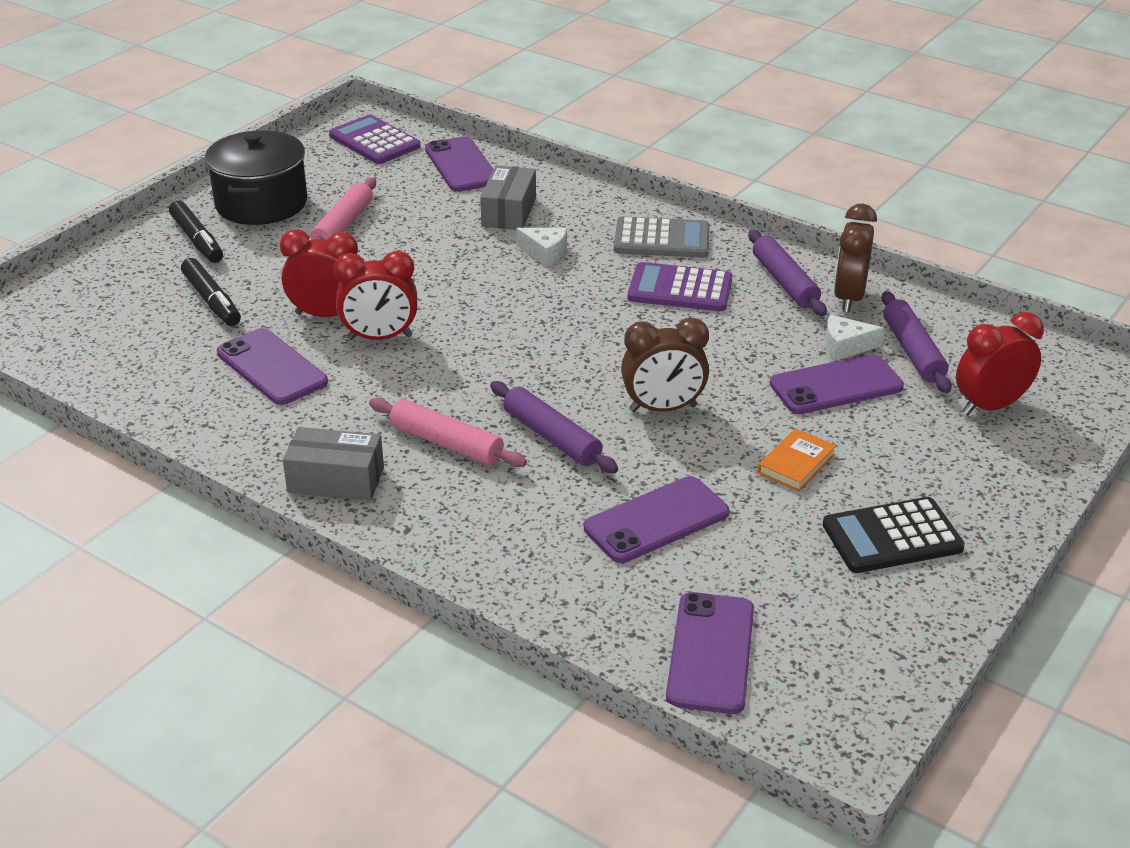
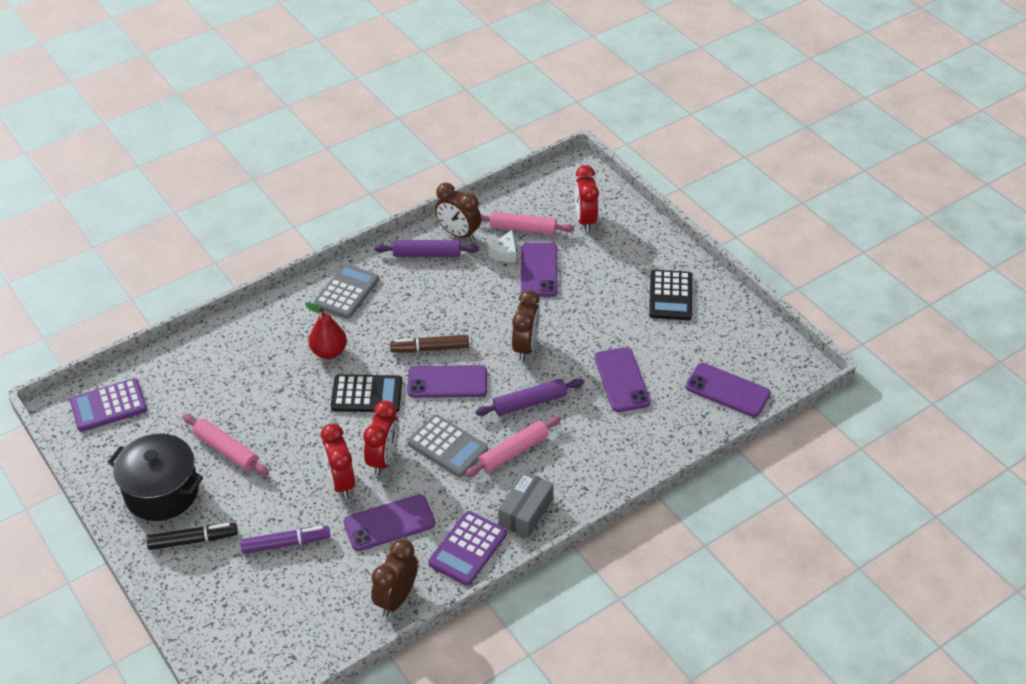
camera: 70 degrees left, 10 degrees up
black marker [181,258,241,326] -> purple marker [240,526,331,554]
red clock [280,229,358,317] -> red clock turned 45 degrees counterclockwise [321,423,355,499]
purple phone [425,136,494,192] -> purple phone moved to [407,365,487,398]
grey box [480,165,536,230] -> none
white cheese [516,228,567,267] -> red pear [305,302,347,359]
purple calculator [628,262,733,311] -> purple calculator moved to [428,511,507,586]
orange book [758,428,836,491] -> none
purple rolling pin [881,291,952,393] -> pink rolling pin [481,211,574,235]
none -> black calculator [331,374,402,412]
none -> brown clock [371,539,418,616]
none -> brown marker [390,335,469,353]
none -> grey calculator [407,414,488,477]

